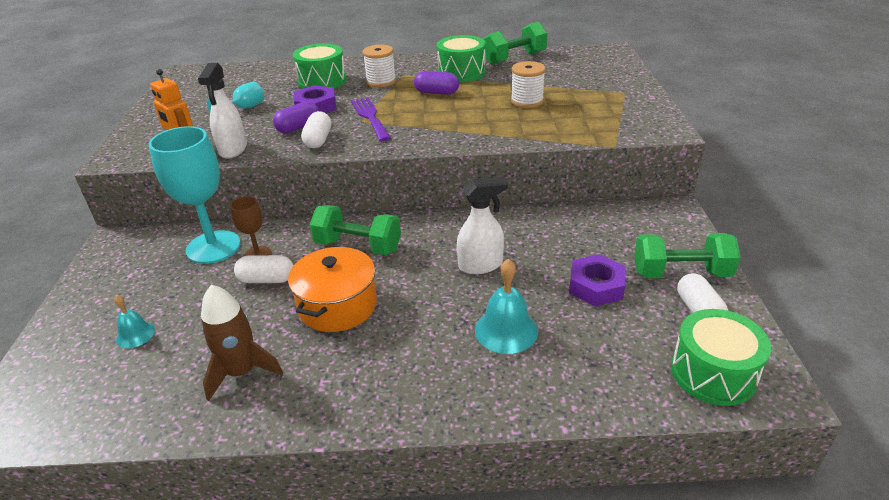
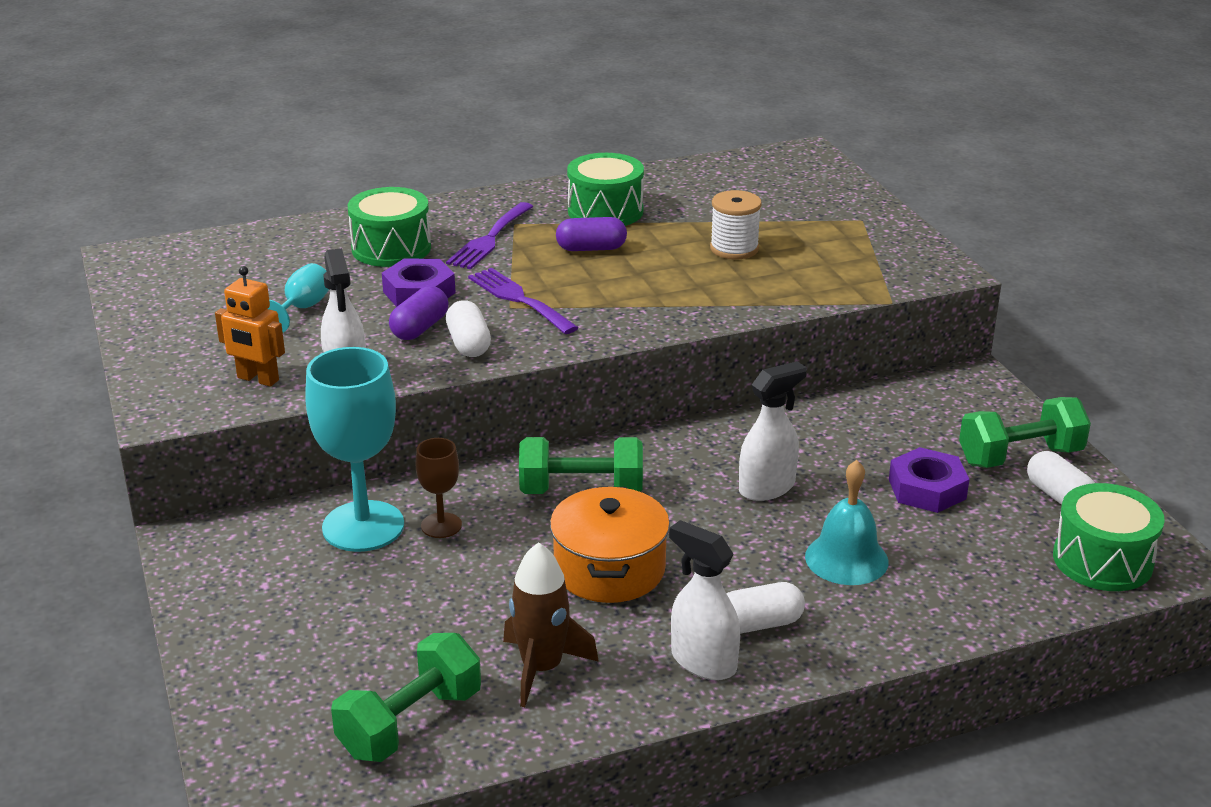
camera: 20 degrees left, 5 degrees down
turquoise bell [114,295,155,348] -> none
white capsule [234,255,294,283] -> white capsule moved to [726,582,805,634]
white spool [363,45,396,88] -> purple fork [446,202,533,269]
green dumbbell [483,22,548,65] -> green dumbbell moved to [331,633,481,762]
none -> white spray bottle [669,520,740,680]

